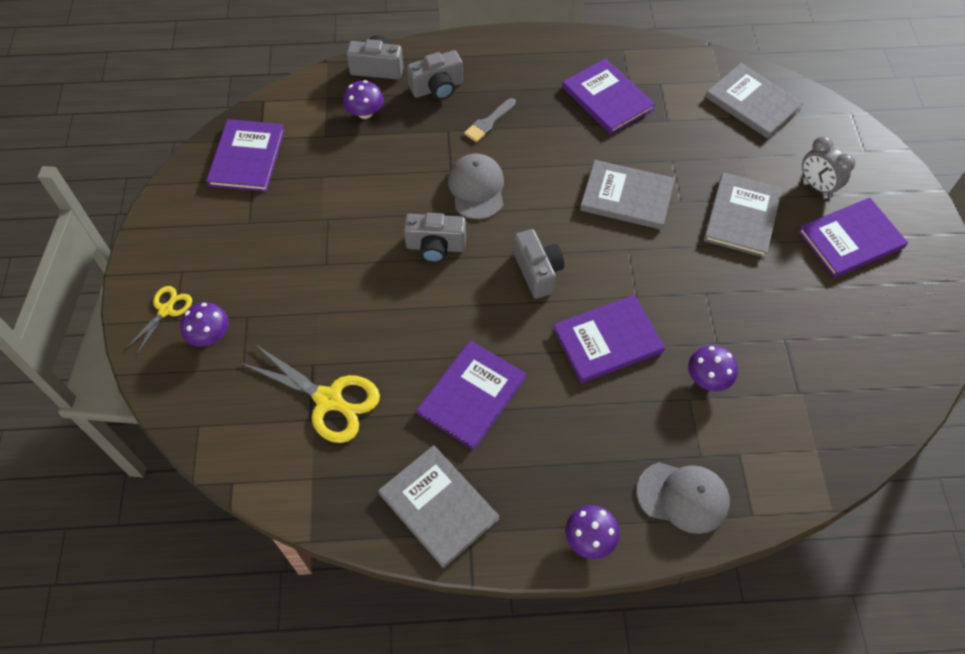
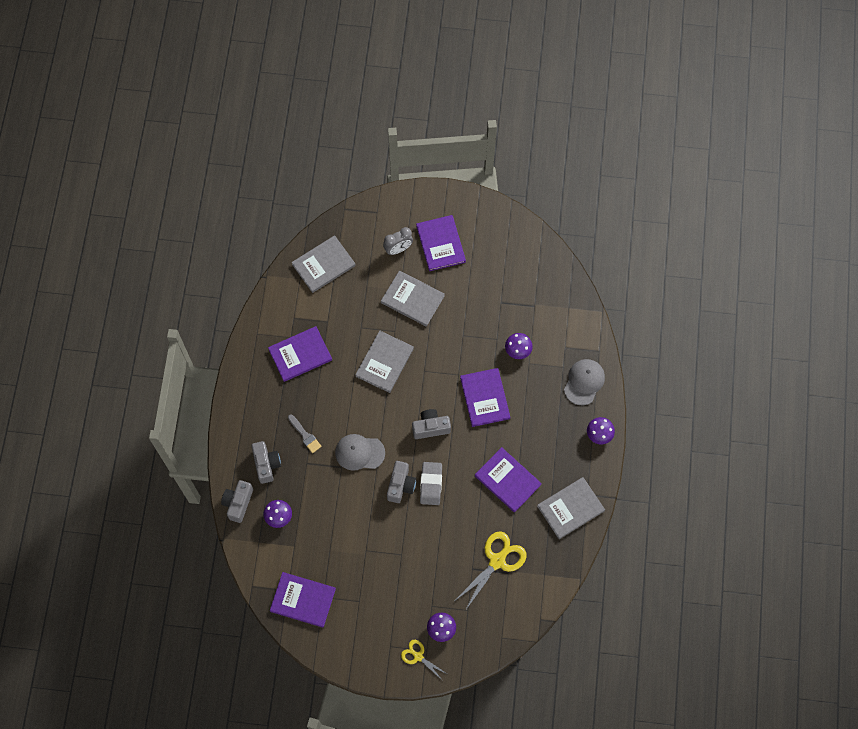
camera: 80 degrees left, 10 degrees up
none -> grey eraser [420,462,442,505]

